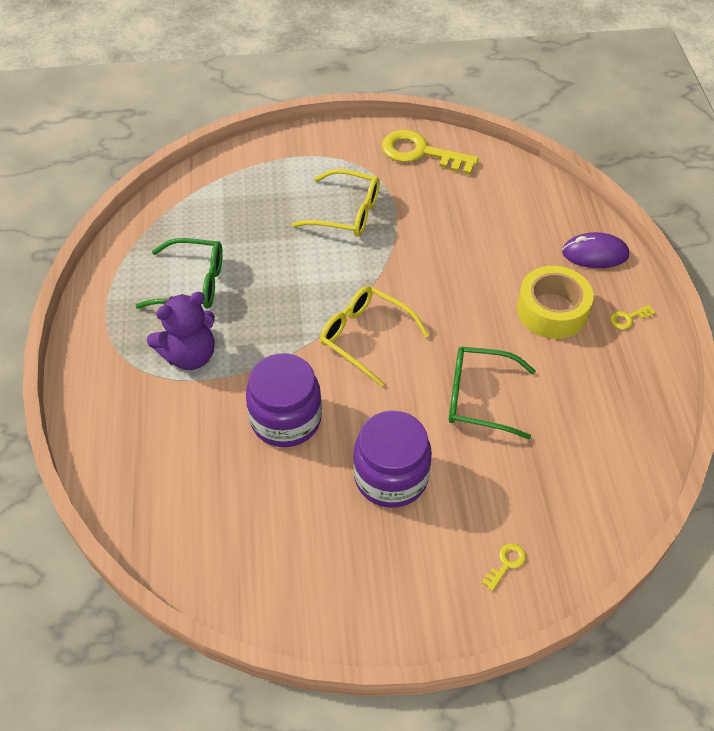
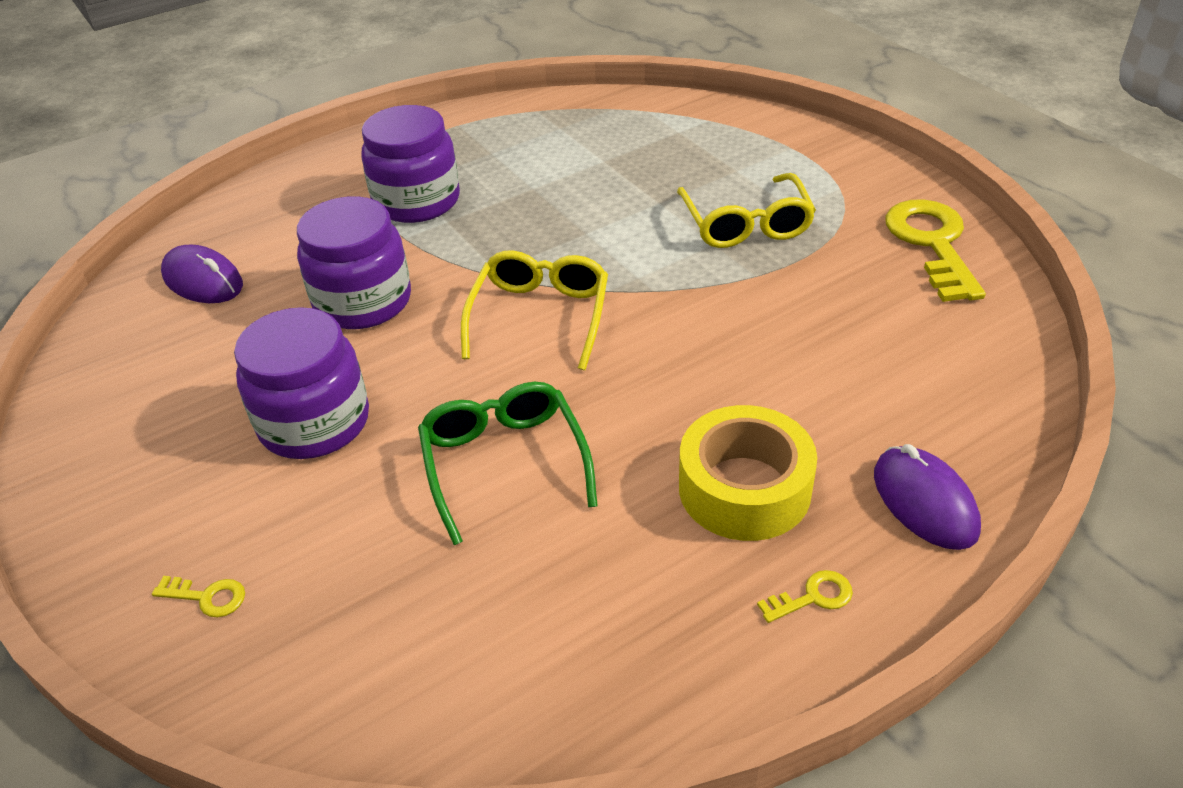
camera: 65 degrees right, 10 degrees down
green glasses [135,238,223,309] -> none
purple teddy bear [147,292,215,370] -> purple jar [361,105,460,223]
yellow key [610,305,655,329] -> yellow key turned 120 degrees clockwise [757,570,853,623]
none -> purple mouse [161,244,243,303]

